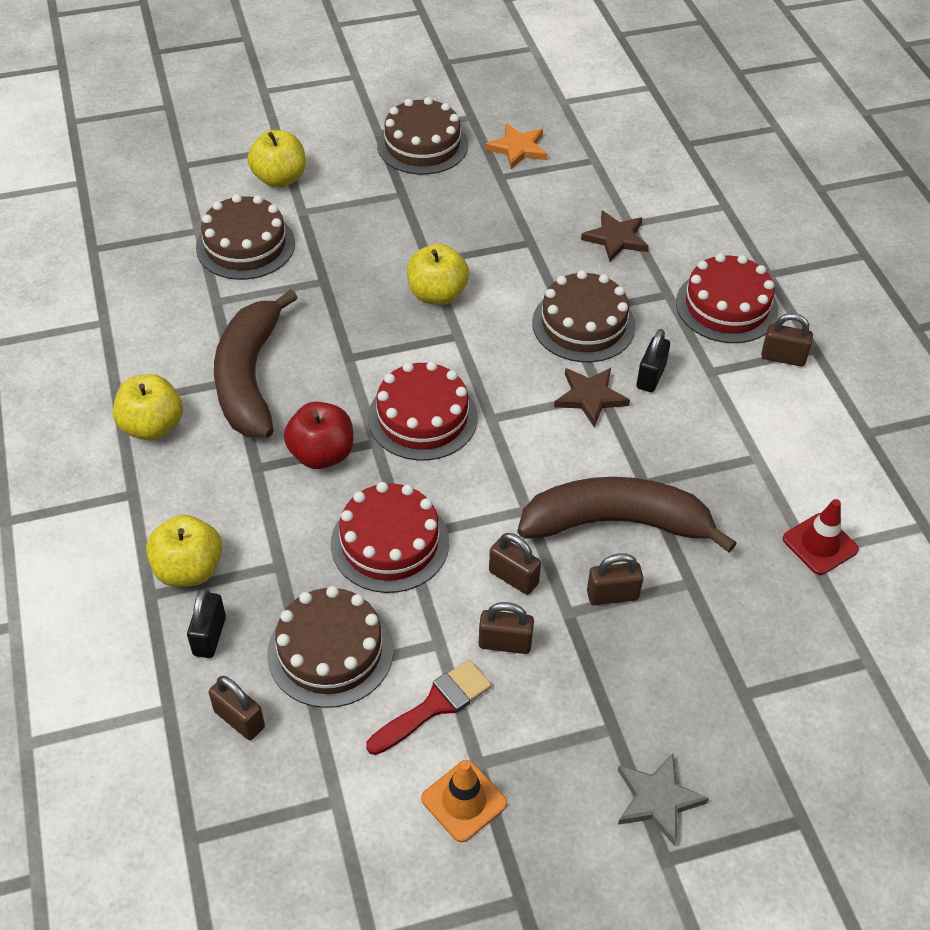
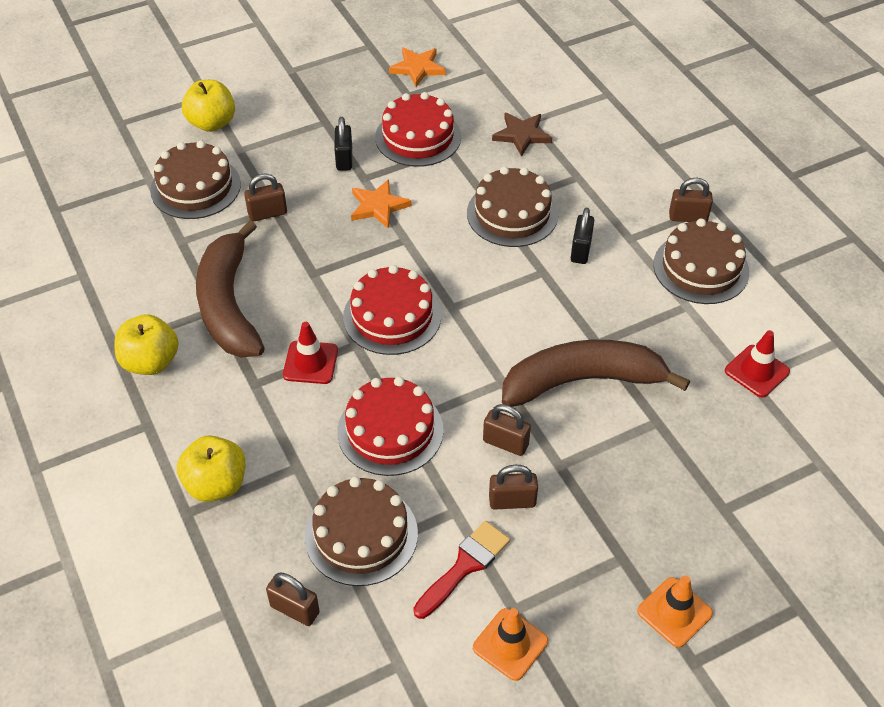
camera: 10 degrees left, 0 degrees up
black padlock [187,588,226,658] -> black padlock moved to [334,117,352,171]
red apple [284,402,353,469] -> red traffic cone [283,322,338,384]
brown cake [377,97,468,175] -> brown cake moved to [653,218,749,304]
yellow apple [407,244,469,305] -> orange star [351,179,412,229]
brown star [554,368,630,427] -> none
brown padlock [587,553,643,605] -> brown padlock moved to [244,174,287,222]
grey star [618,753,709,846] -> orange traffic cone [637,575,713,648]
red cake [676,253,778,343] -> red cake moved to [375,92,461,167]

